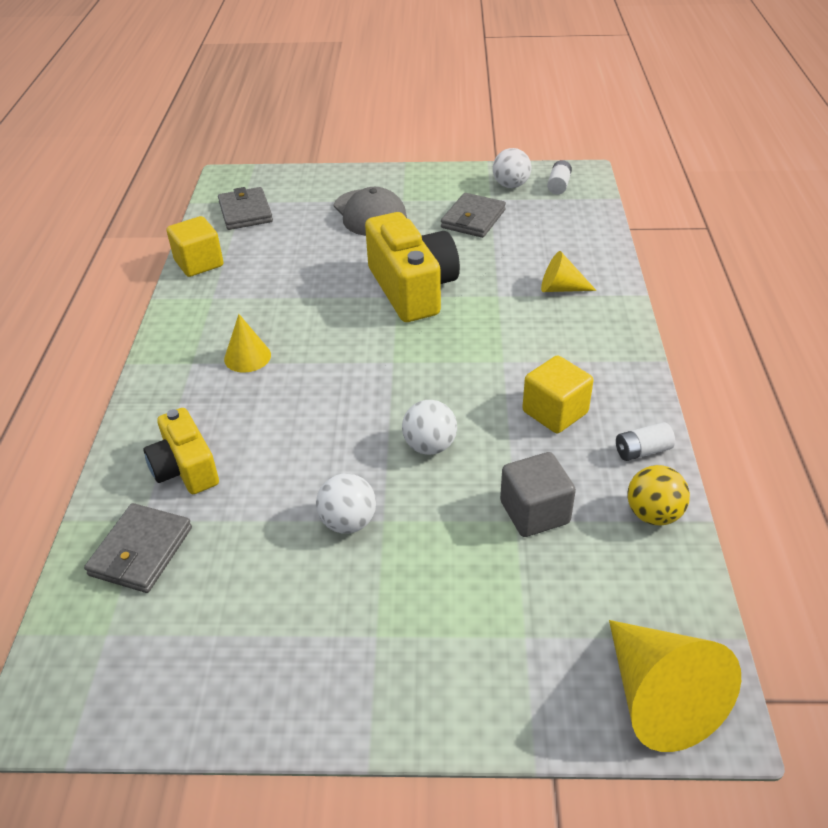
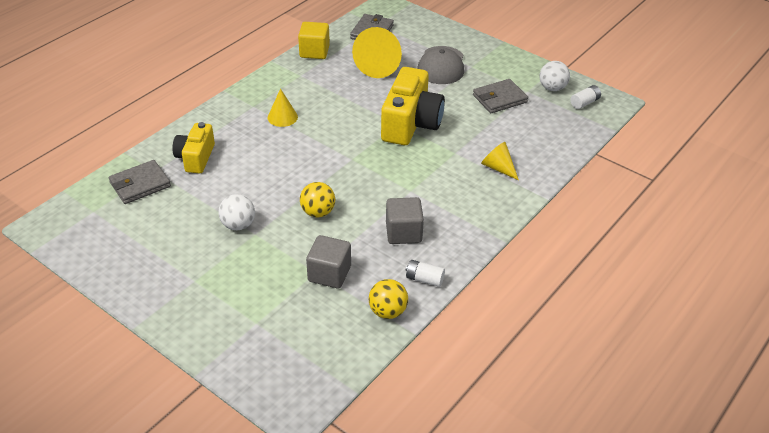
camera: 35 degrees right, 0 degrees up
white ball [402,400,457,455] -> yellow ball [300,182,335,217]
yellow cube [522,355,594,433] -> grey cube [386,197,424,244]
yellow cone [609,620,741,752] -> yellow cone moved to [352,27,402,78]

